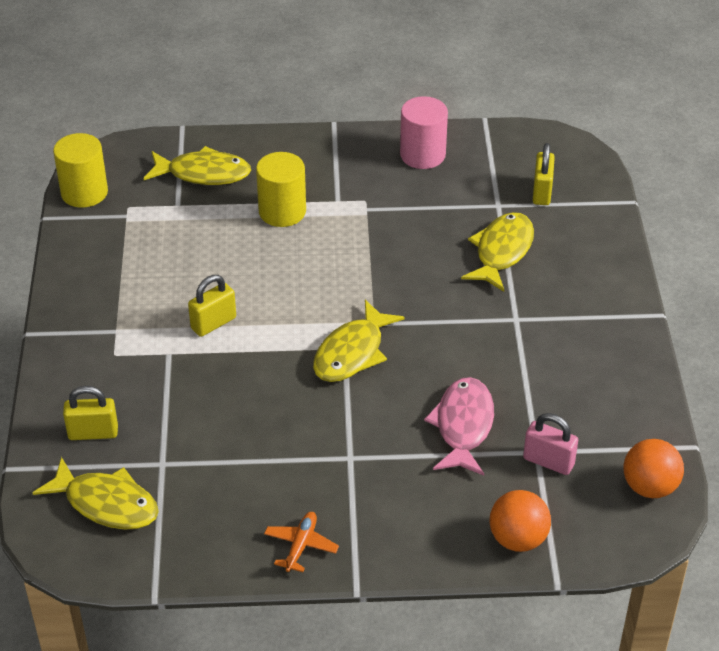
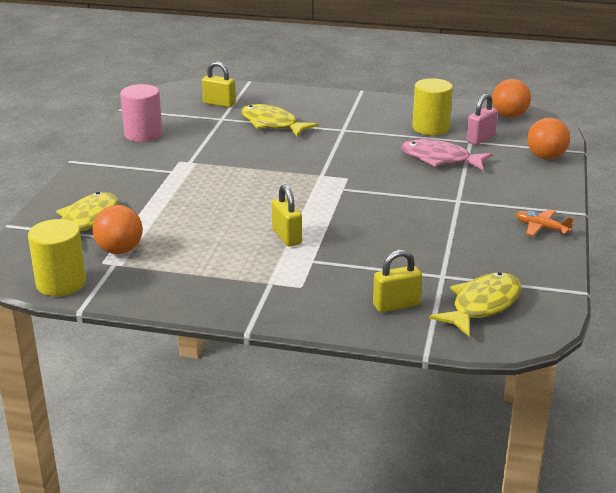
camera: 75 degrees left, 15 degrees down
yellow padlock [63,386,118,440] -> yellow padlock turned 60 degrees clockwise [373,250,422,312]
yellow cylinder [256,152,306,227] -> yellow cylinder moved to [412,78,453,135]
yellow fish [313,300,405,382] -> none
none -> orange ball [93,205,143,254]

